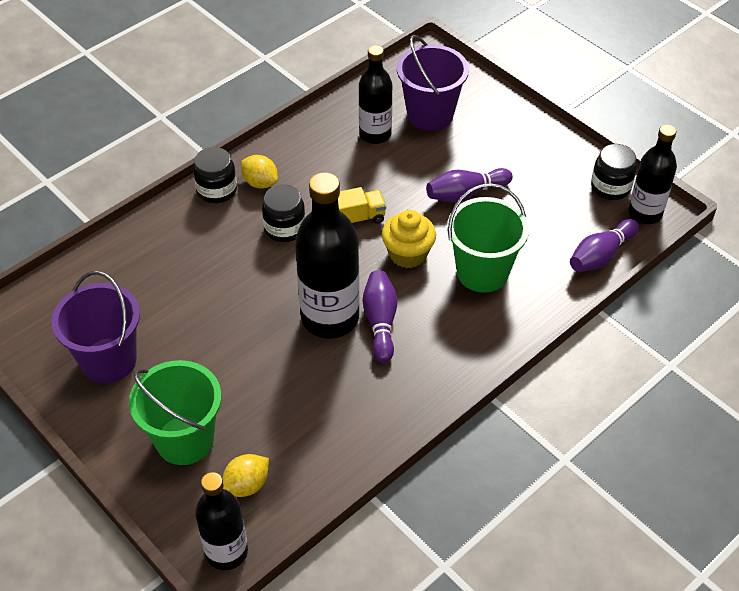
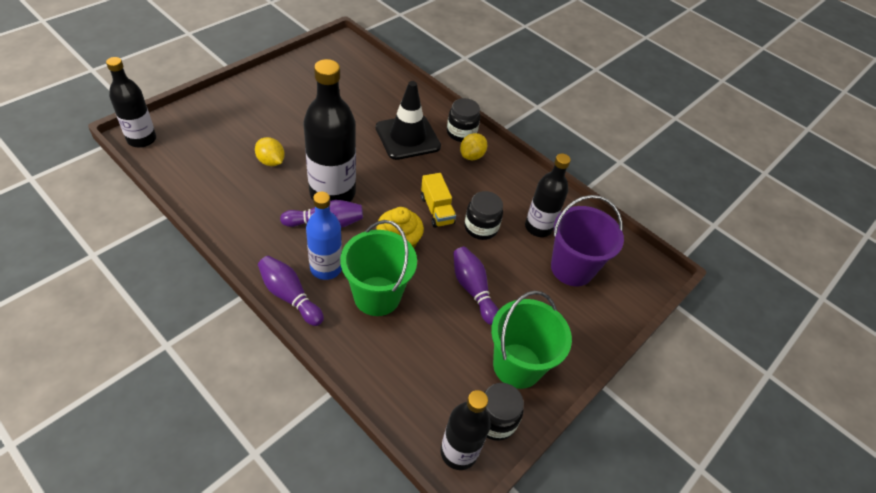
camera: 80 degrees right, 0 degrees up
purple bucket [52,271,140,383] -> none
green bucket [129,360,221,465] -> green bucket moved to [491,291,572,389]
yellow lemon [222,454,269,497] -> yellow lemon moved to [255,137,285,166]
black jar [262,185,305,242] -> black jar moved to [464,191,503,240]
purple bowling pin [570,219,639,272] -> purple bowling pin moved to [258,256,324,326]
none -> blue bottle [306,192,342,280]
none -> black traffic cone [376,81,441,160]

